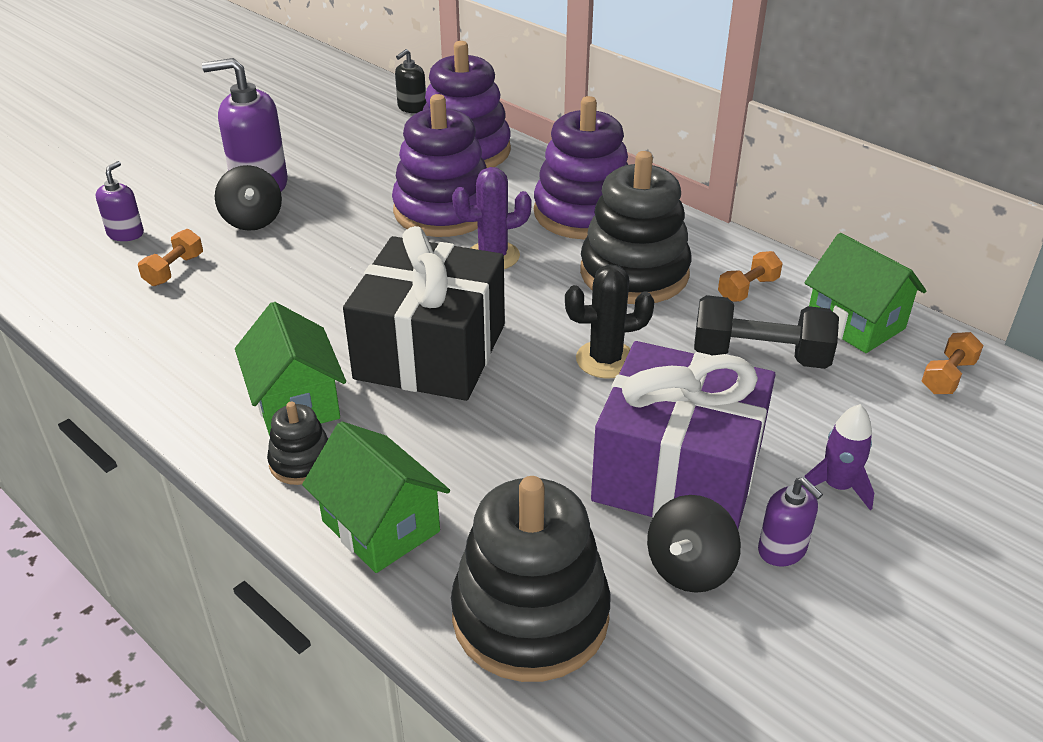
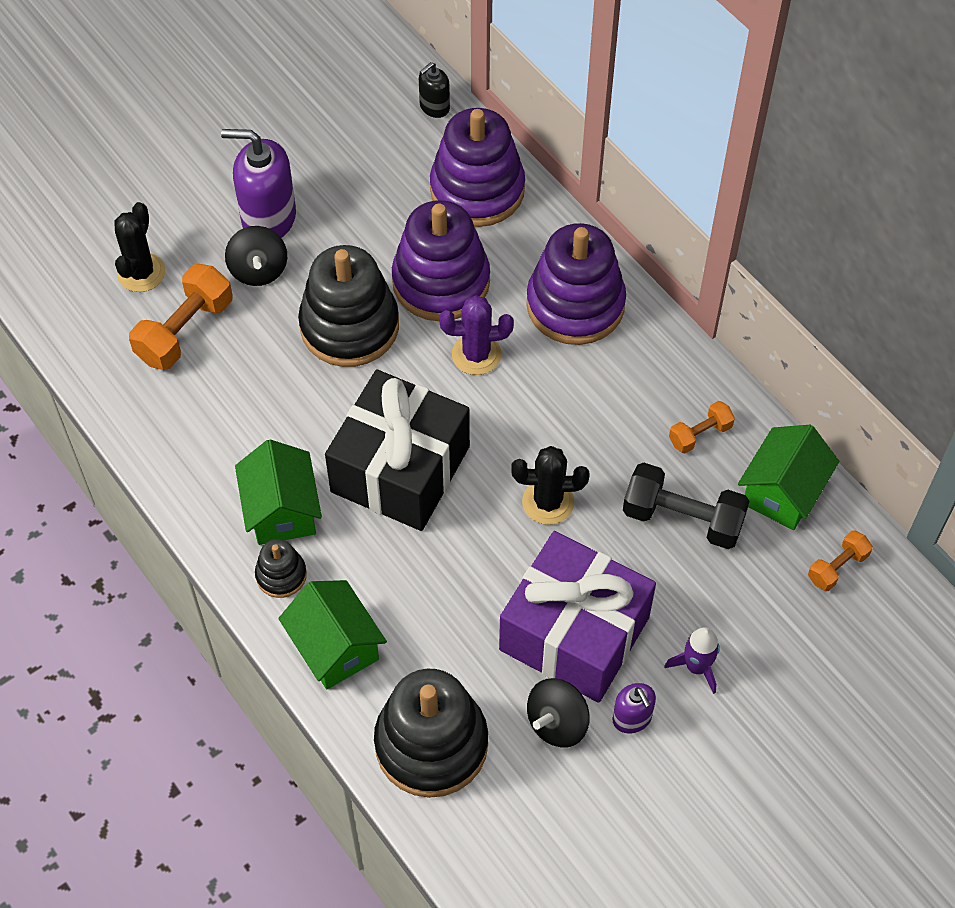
camera: 10 degrees right, 20 degrees up
purple soap dispenser [96,161,144,241] -> black cactus [114,202,166,292]
orange dumbbell [138,229,203,286] -> orange dumbbell [129,264,233,370], size x1.80
black stacking toy [580,151,691,304] -> black stacking toy moved to [298,245,399,367]
green house [804,233,926,353] -> green house turned 60 degrees clockwise [738,425,839,530]

